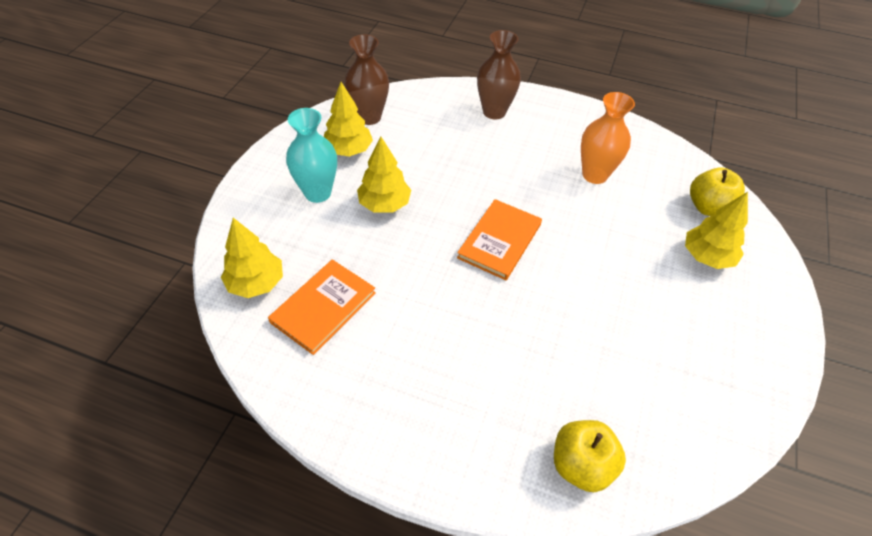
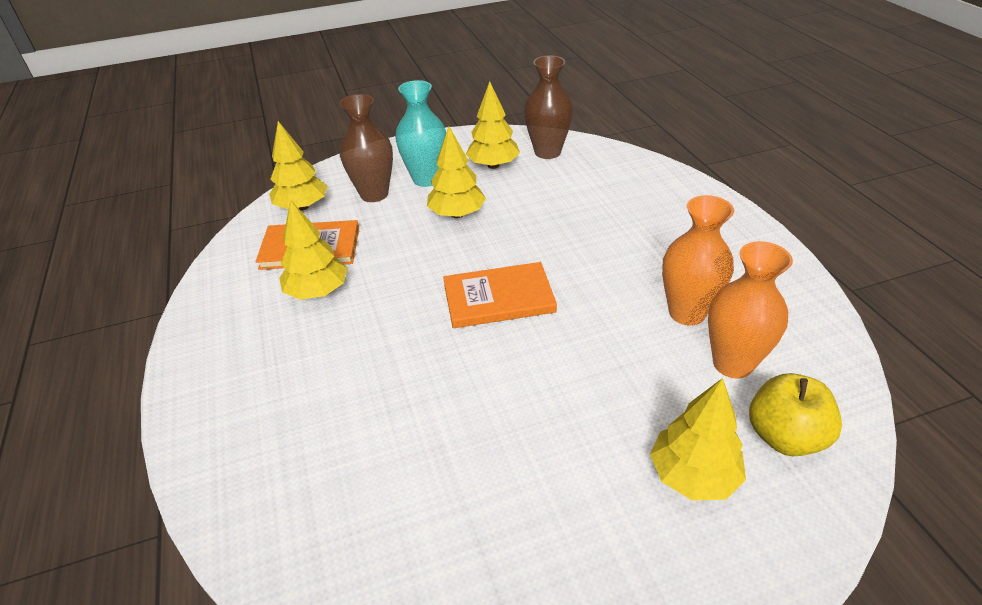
camera: 55 degrees right, 10 degrees down
brown vase [477,30,521,120] -> brown vase moved to [339,94,393,202]
yellow apple [554,420,626,492] -> none
none -> yellow tree [279,200,347,300]
none -> orange vase [708,241,793,379]

